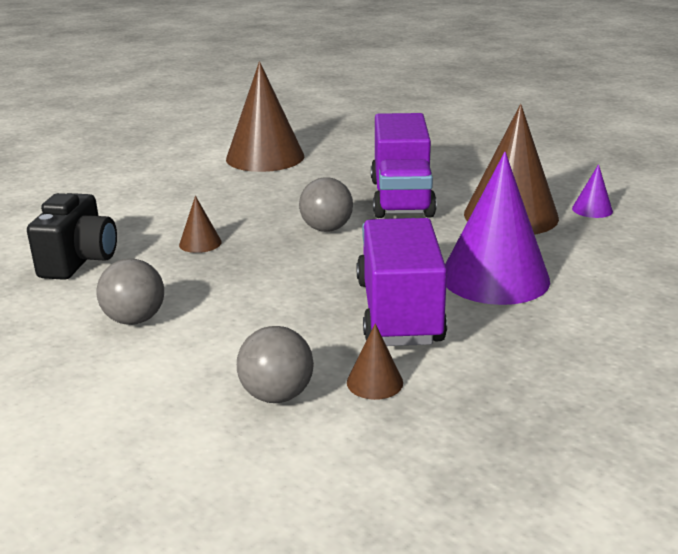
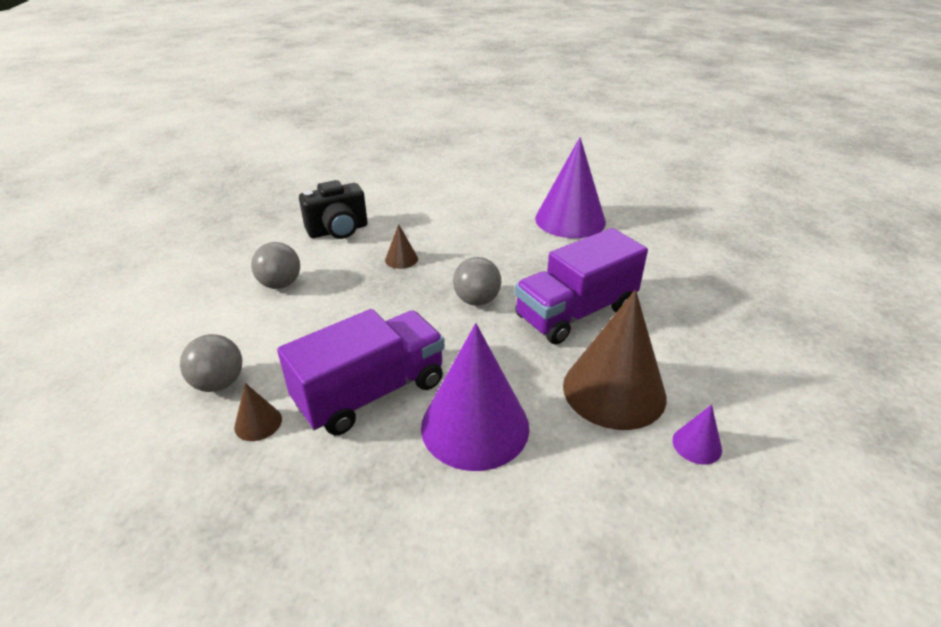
camera: 55 degrees right, 10 degrees up
brown cone [226,61,304,172] -> purple cone [535,137,606,238]

